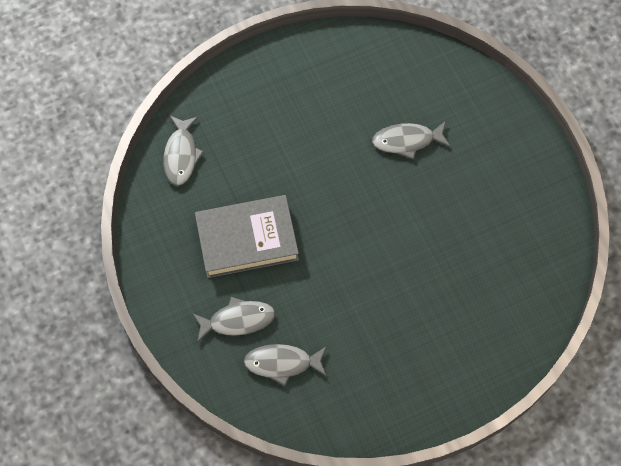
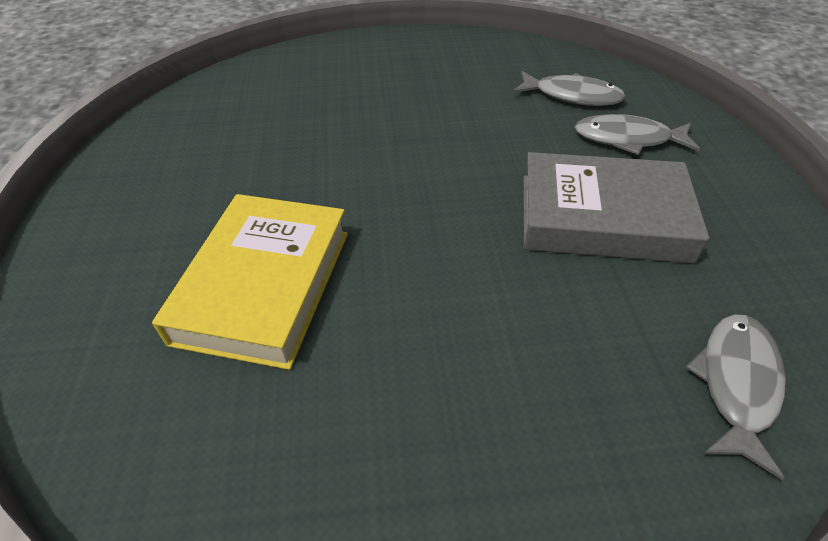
camera: 160 degrees left, 20 degrees down
grey fish [372,121,450,159] -> yellow book [152,194,348,370]

